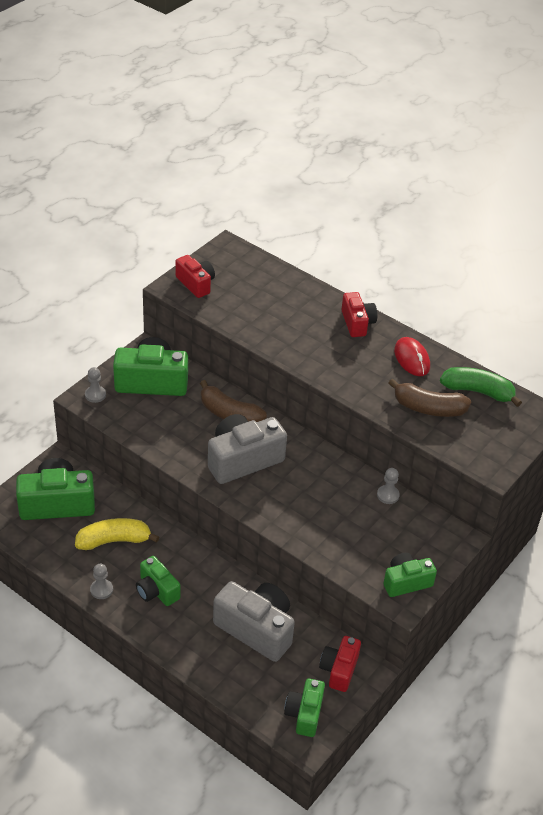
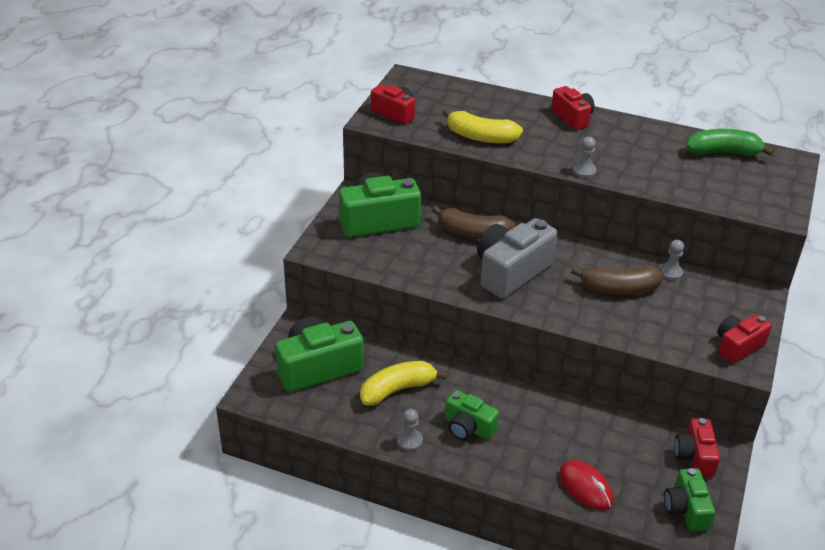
camera: 15 degrees left, 5 degrees down
grey pawn [85,367,106,403] -> grey pawn moved to [573,137,596,178]
grey camera [213,581,295,662] -> none
green camera [383,553,437,597] -> red camera [717,314,772,364]
brown banana [389,379,471,417] -> brown banana moved to [571,265,663,295]
red mouse [394,337,430,376] -> red mouse moved to [559,460,614,510]
none -> yellow banana [443,109,523,143]

